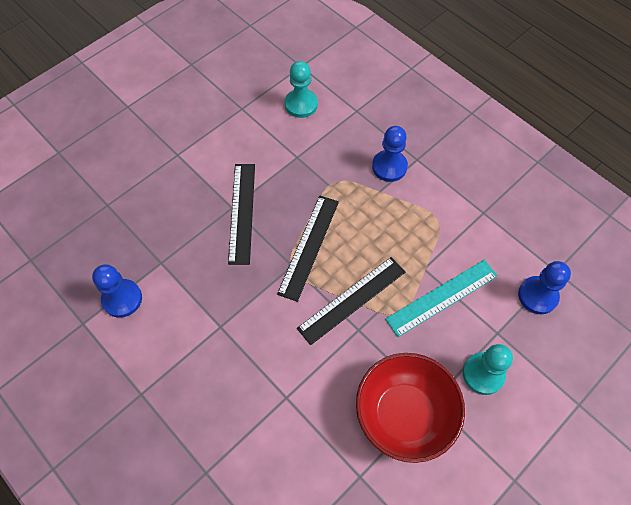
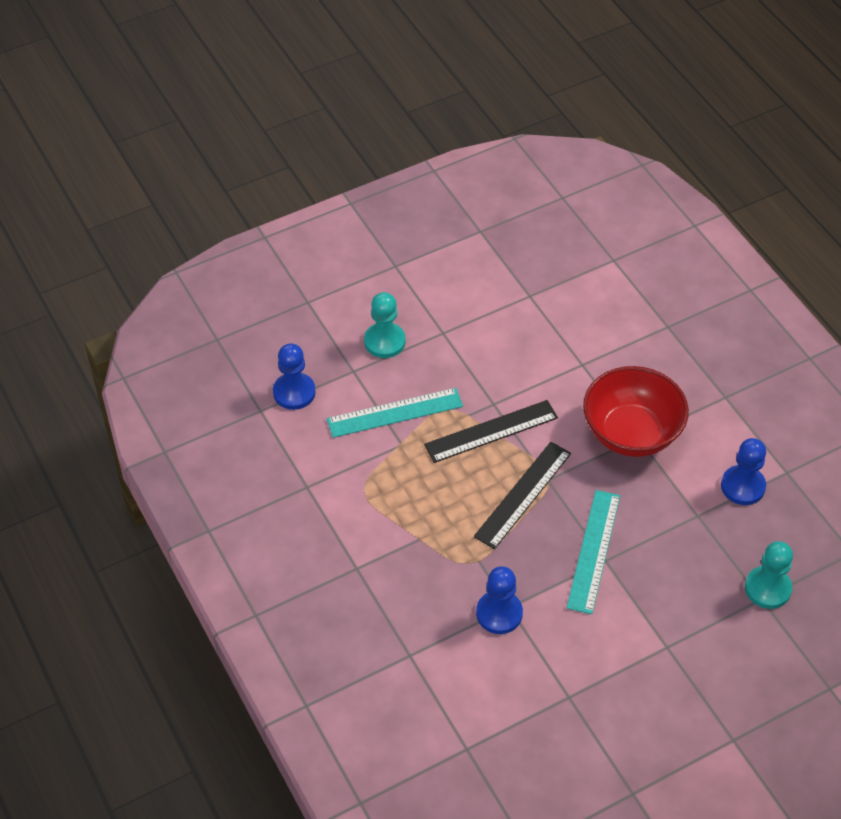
camera: 165 degrees left, 10 degrees down
black ruler [228,164,255,265] -> turquoise ruler [567,490,620,614]
turquoise pawn [285,61,318,118] -> turquoise pawn moved to [745,541,793,609]
red bowl [356,353,465,463] -> red bowl moved to [583,366,689,457]
blue pawn [372,126,408,182] -> blue pawn moved to [476,566,523,634]

